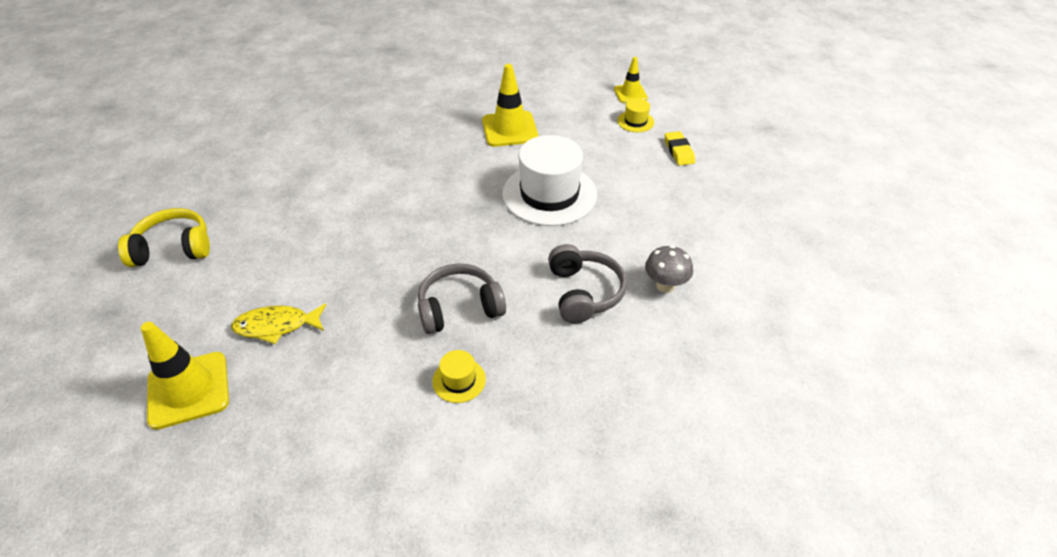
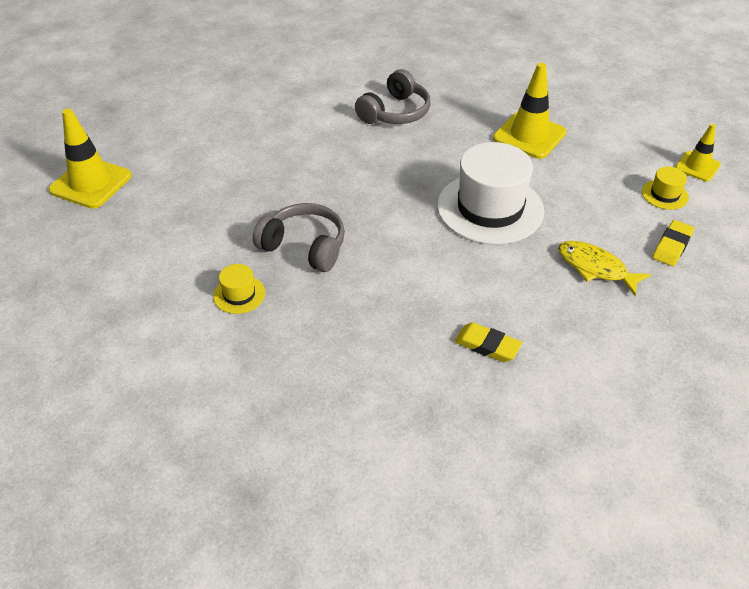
camera: 45 degrees right, 0 degrees up
yellow headphones [118,208,210,267] -> none
yellow fish [231,303,326,344] -> yellow fish moved to [558,241,651,296]
grey headphones [548,244,627,323] -> grey headphones moved to [355,69,431,124]
grey mushroom [645,245,693,293] -> yellow eraser [454,322,522,362]

